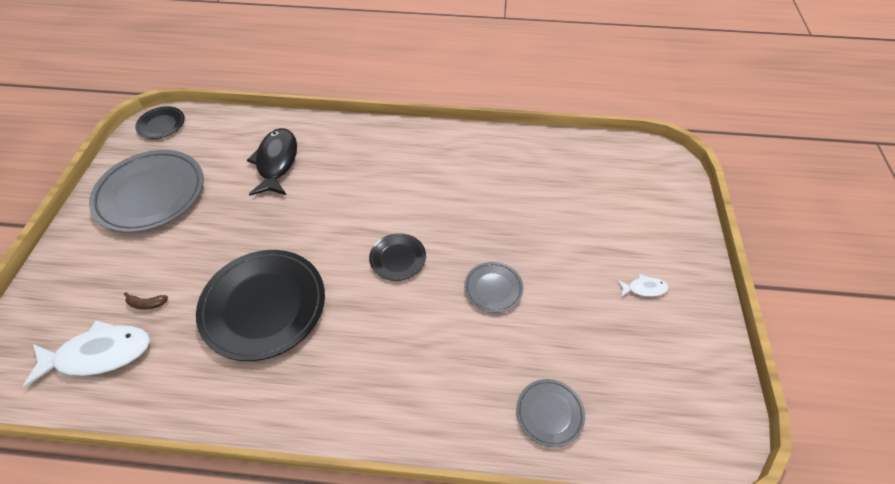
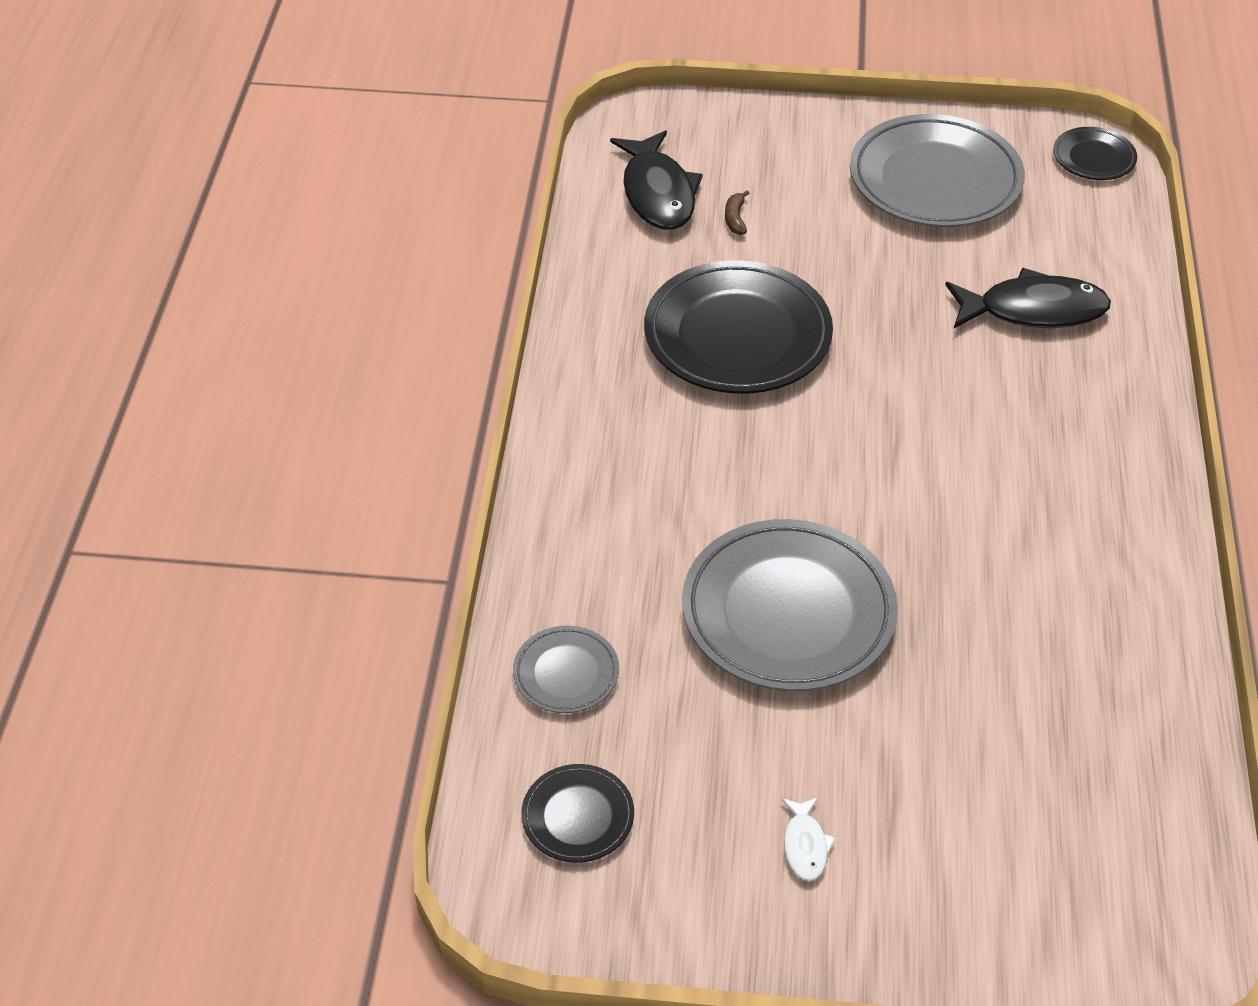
camera: 90 degrees right, 5 degrees down
white fish [23,320,150,387] -> black fish [610,130,703,230]
black plate [369,233,426,281] -> black plate moved to [521,764,634,863]
grey plate [464,262,524,313] -> grey plate [682,519,898,691], size x2.07

